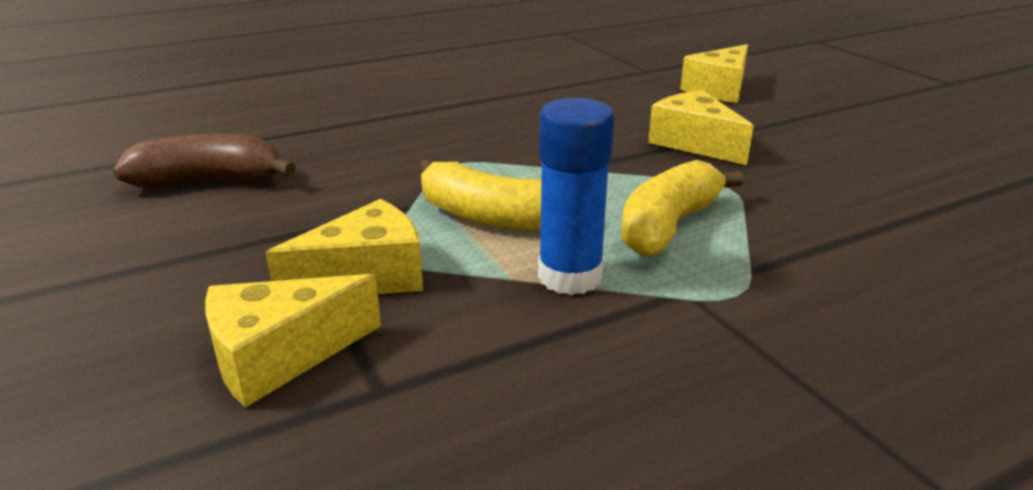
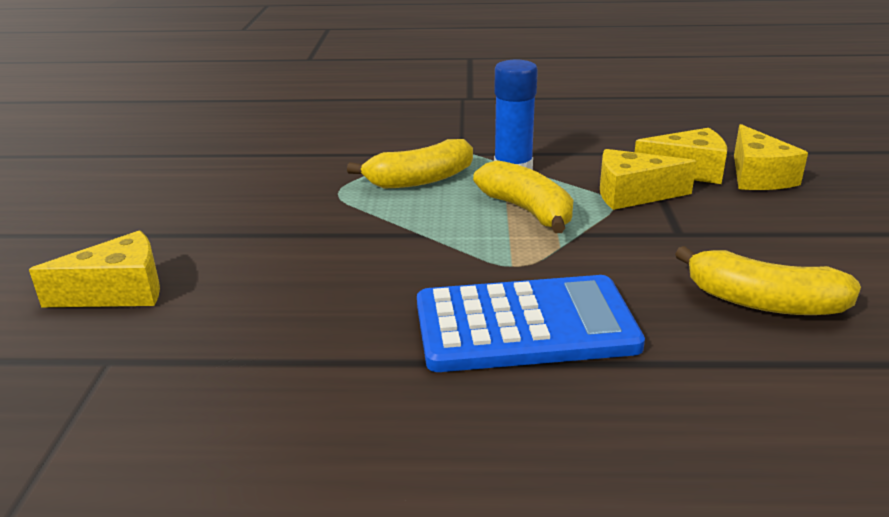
camera: 150 degrees left, 0 degrees up
brown banana [113,134,296,189] -> yellow banana [675,246,861,315]
yellow cheese [648,90,753,165] -> yellow cheese moved to [734,124,808,190]
none -> blue calculator [417,275,645,372]

